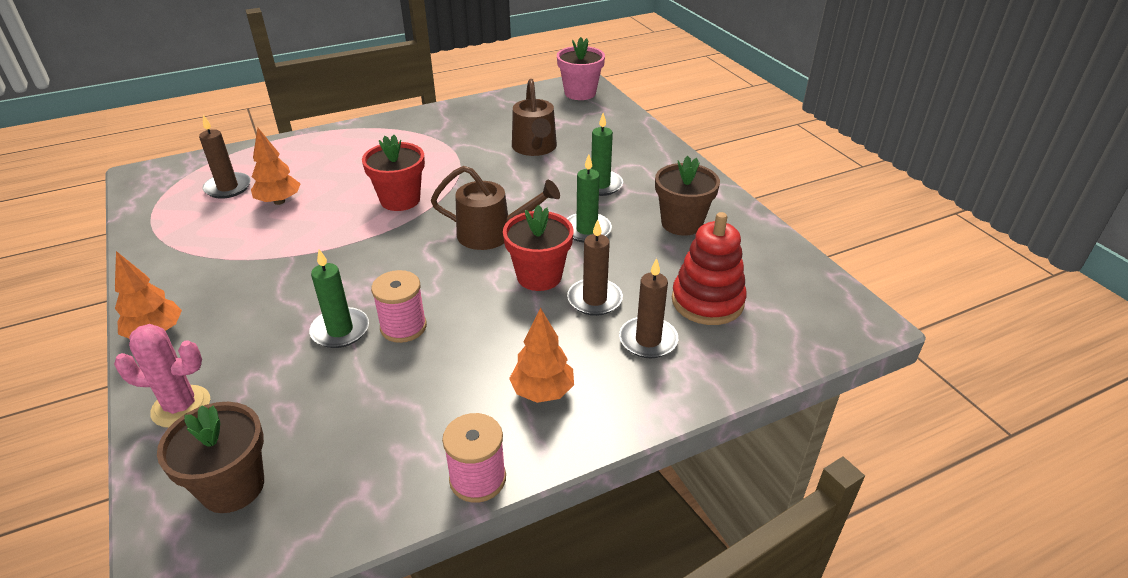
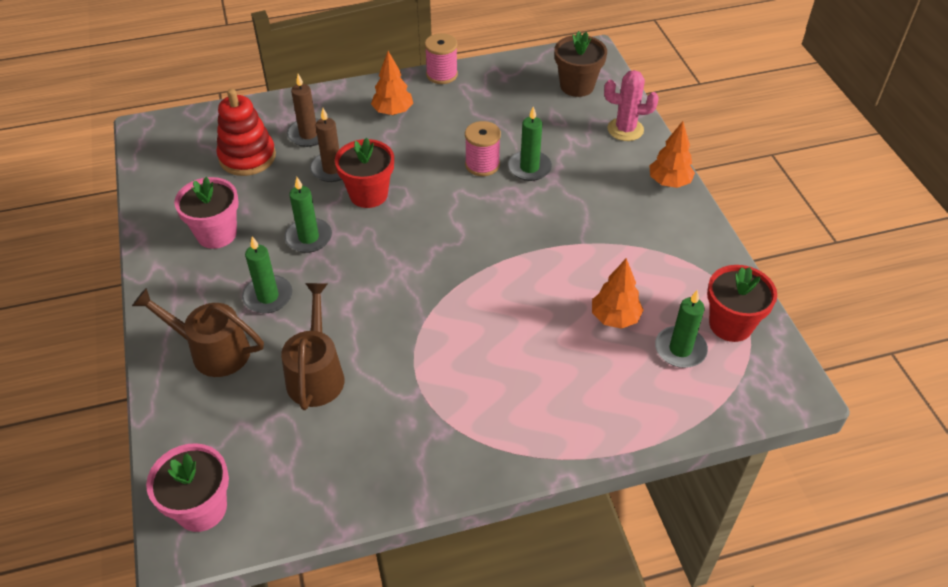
camera: 170 degrees left, 10 degrees up
brown candle [199,115,251,199] -> green candle [655,290,708,368]
red flower pot [362,135,425,211] -> red flower pot moved to [707,265,777,342]
brown watering can [431,166,560,250] -> brown watering can moved to [132,288,264,377]
brown flower pot [655,156,720,236] -> pink flower pot [174,177,239,249]

